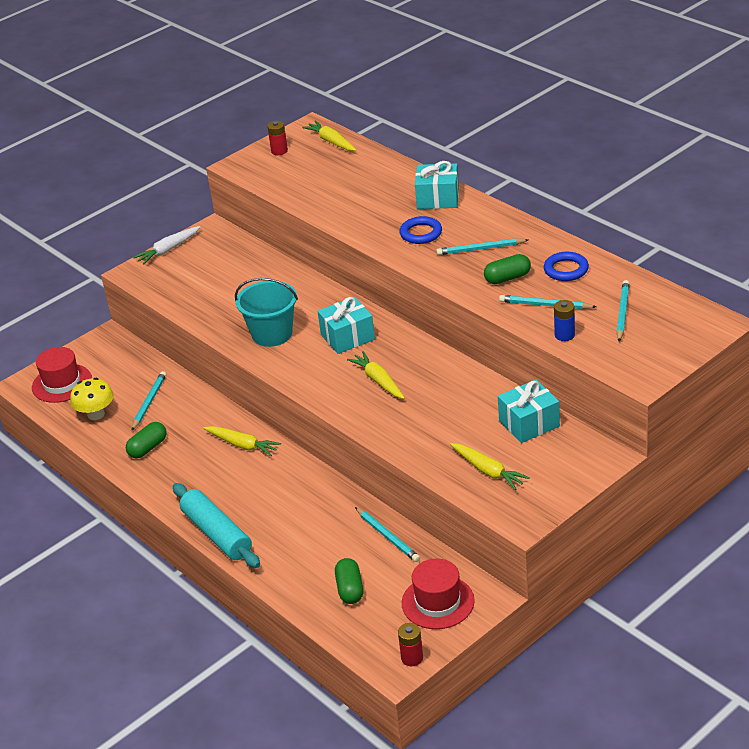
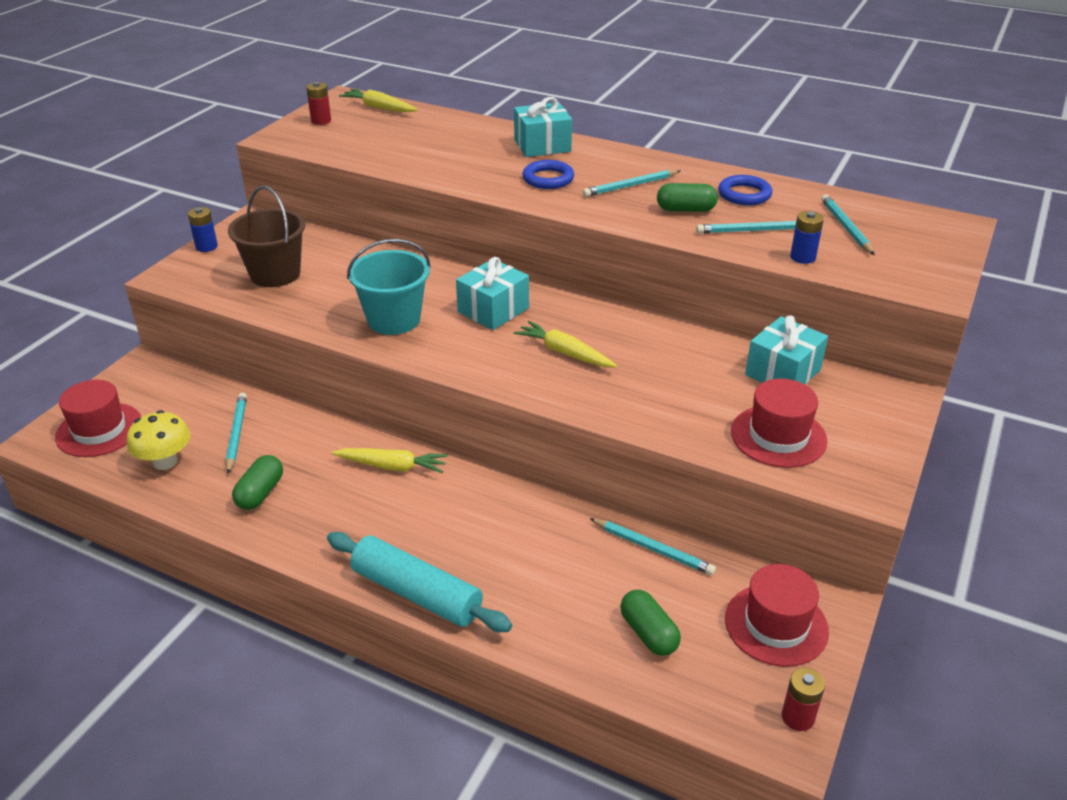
camera: 25 degrees left, 0 degrees up
white carrot [133,226,200,264] -> blue battery [188,207,218,252]
yellow carrot [450,443,530,490] -> red hat [731,379,828,468]
green capsule [484,254,531,284] -> green capsule turned 45 degrees clockwise [657,183,718,212]
none -> brown bucket [228,186,305,287]

